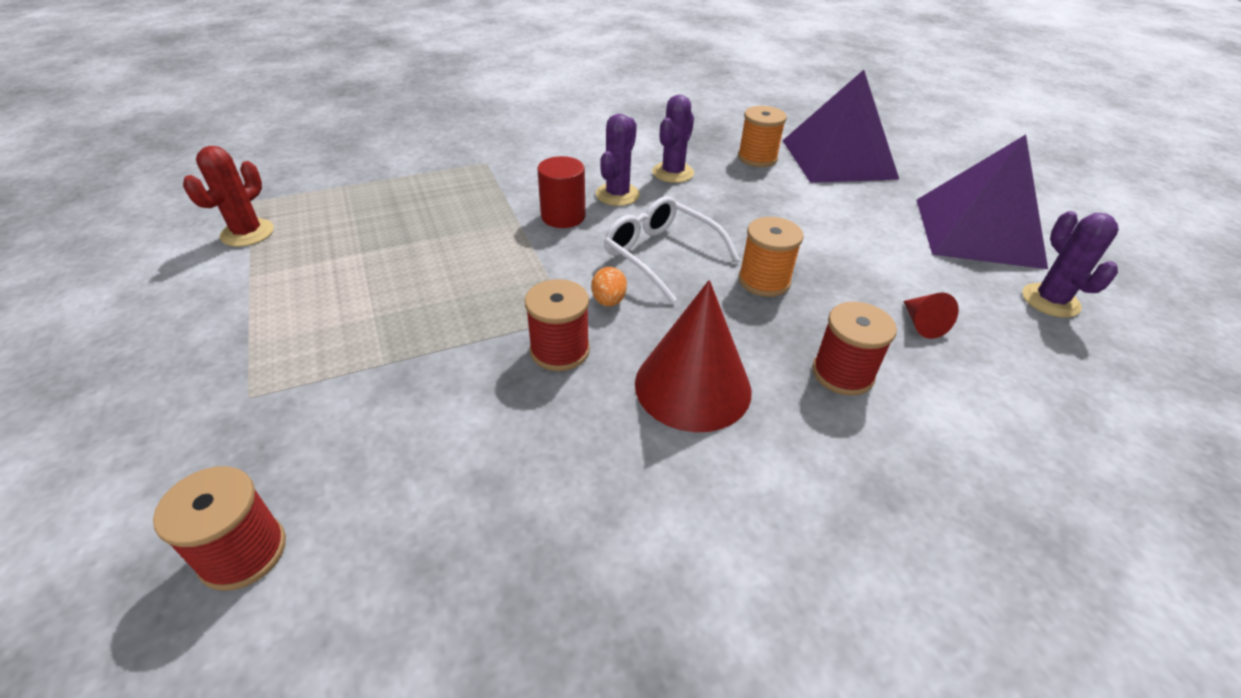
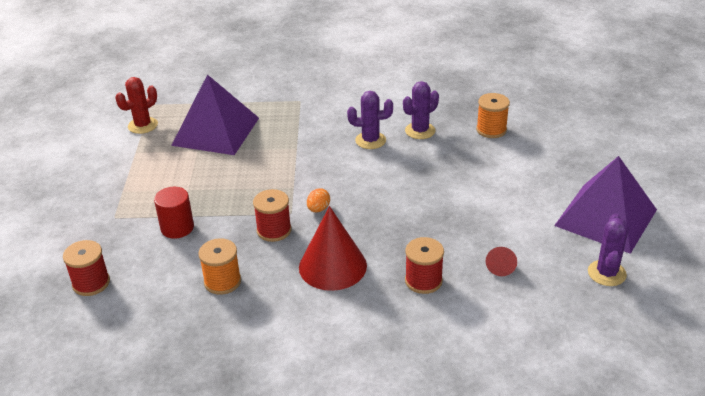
camera: 25 degrees right, 5 degrees down
red cylinder [538,156,585,228] -> red cylinder moved to [154,187,194,239]
purple cactus [596,114,640,206] -> purple cactus turned 45 degrees clockwise [347,91,393,149]
white glasses [604,196,740,303] -> none
orange spool [738,217,804,297] -> orange spool moved to [198,238,241,295]
purple pyramid [782,70,899,183] -> purple pyramid moved to [171,74,259,155]

